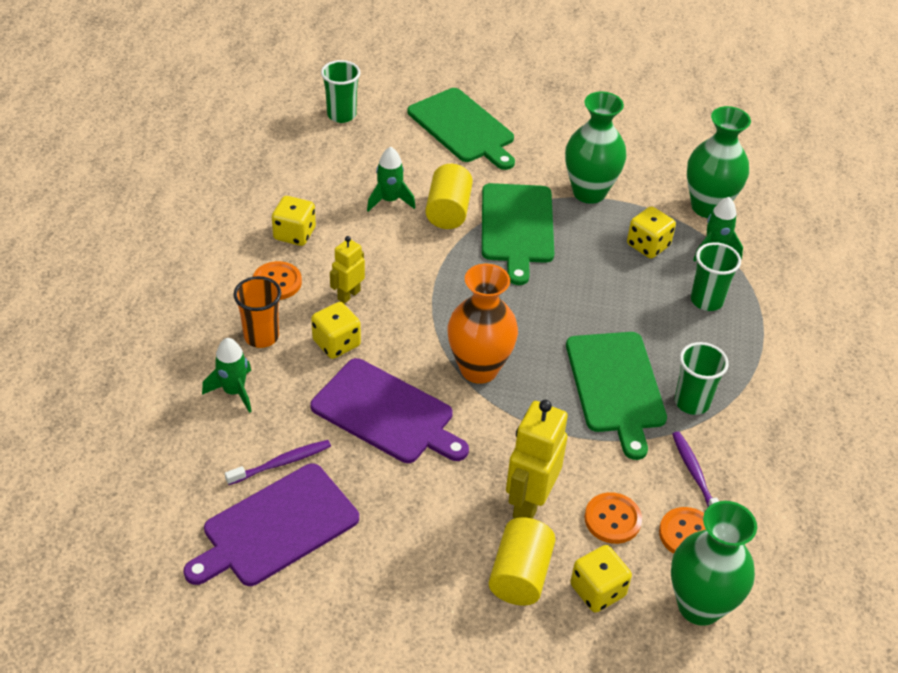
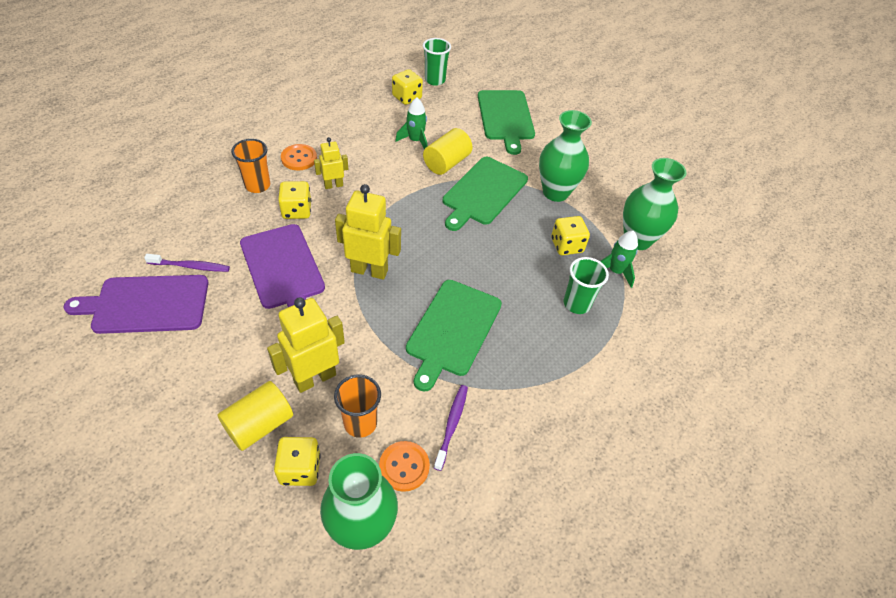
camera: 30 degrees right, 5 degrees up
green rocket [202,338,252,413] -> none
yellow dice [272,196,316,246] -> yellow dice moved to [392,69,423,105]
orange vase [448,264,518,384] -> yellow robot [335,184,401,280]
orange button [584,492,642,544] -> orange cup [334,374,381,438]
green cup [675,342,729,415] -> none

